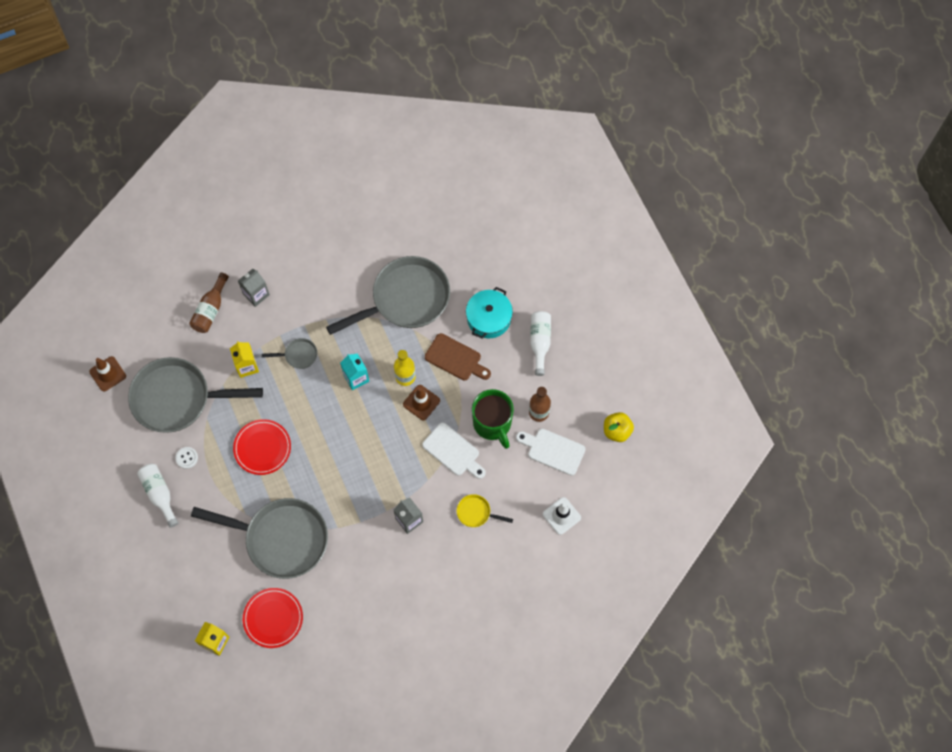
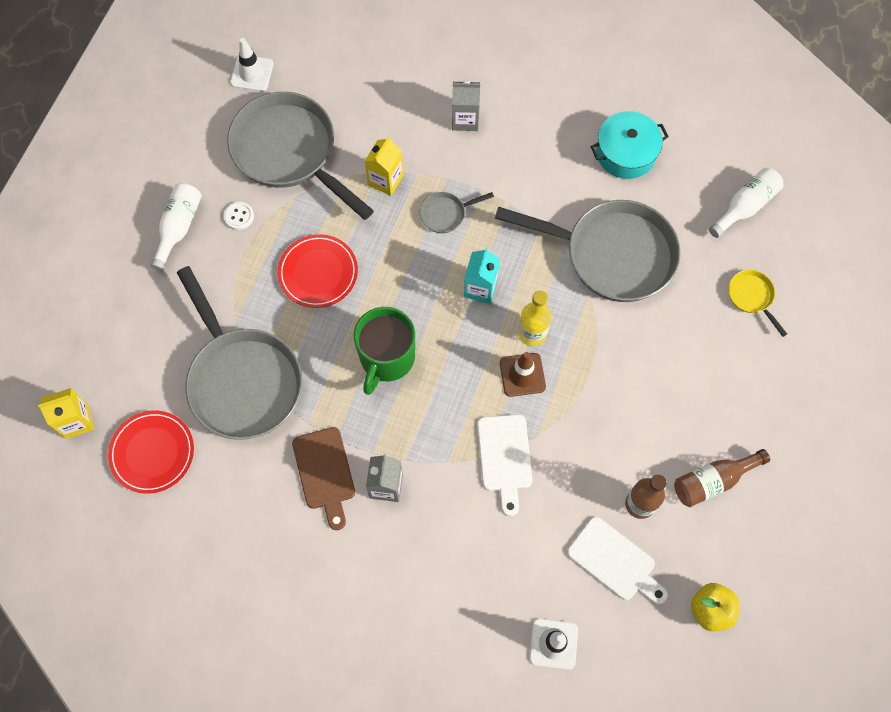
camera: 45 degrees right, 0 degrees up
brown traffic cone [89,356,126,391] -> white traffic cone [230,38,274,91]
brown bottle [189,272,229,333] -> brown bottle moved to [674,449,770,507]
grey pan [262,338,317,369] -> grey pan turned 120 degrees clockwise [420,192,494,233]
brown cutting board [425,333,491,380] -> brown cutting board moved to [292,427,355,530]
yellow pan [457,494,513,527] -> yellow pan moved to [728,270,787,337]
turquoise pot [466,287,513,338] -> turquoise pot moved to [591,111,669,179]
green mug [472,389,514,449] -> green mug moved to [354,307,415,395]
white cutting board [516,429,585,475] -> white cutting board turned 150 degrees clockwise [567,517,668,604]
white bottle [530,311,551,376] -> white bottle moved to [709,168,784,238]

